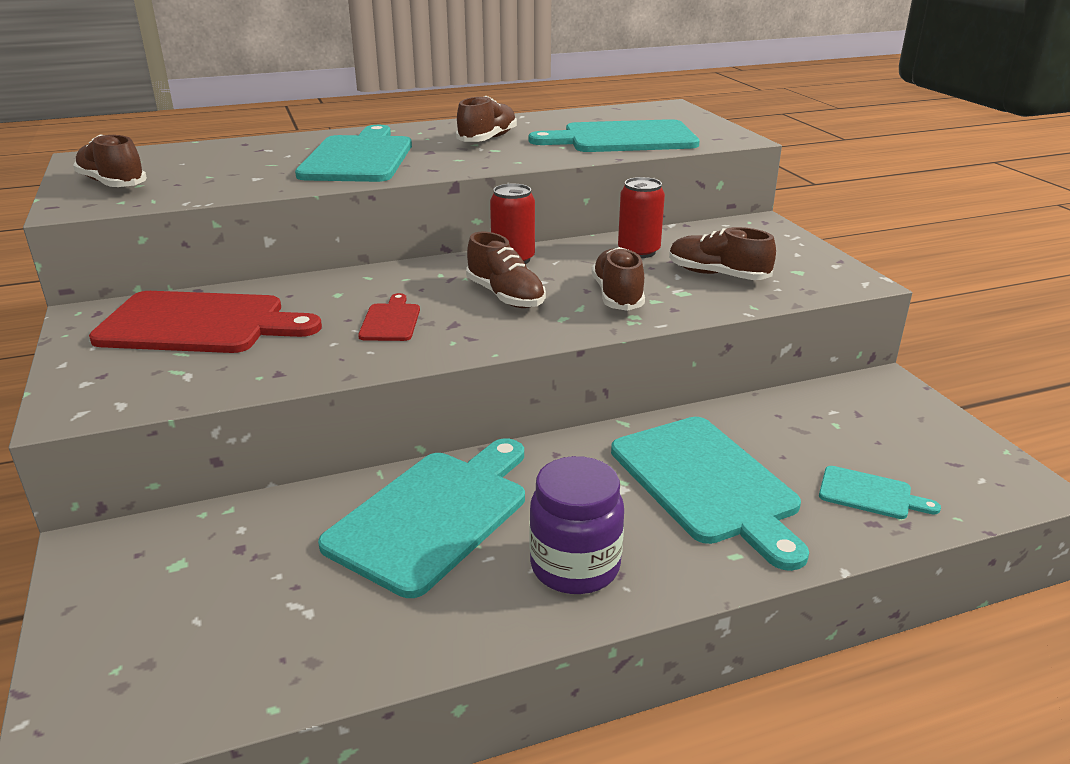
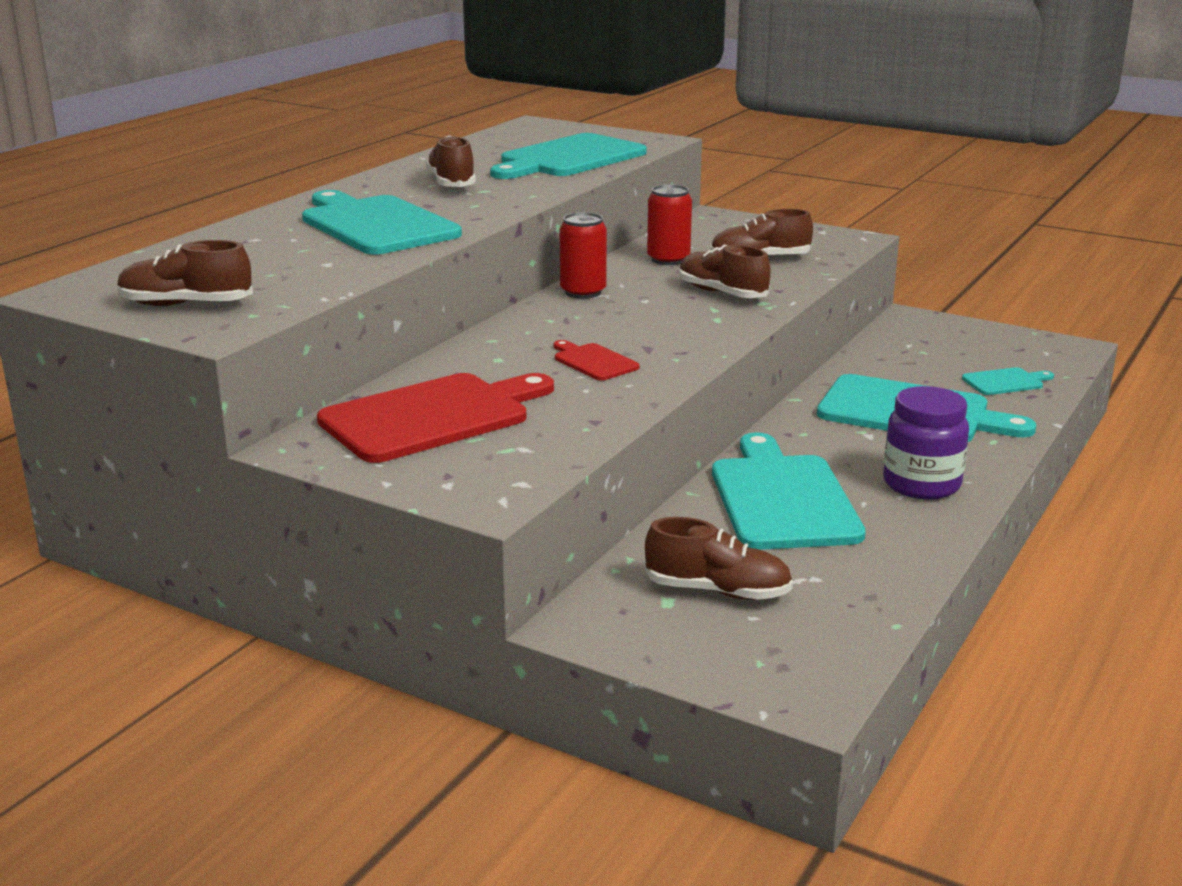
camera: 40 degrees left, 5 degrees down
brown shoe [466,232,546,308] -> brown shoe moved to [645,517,793,600]

